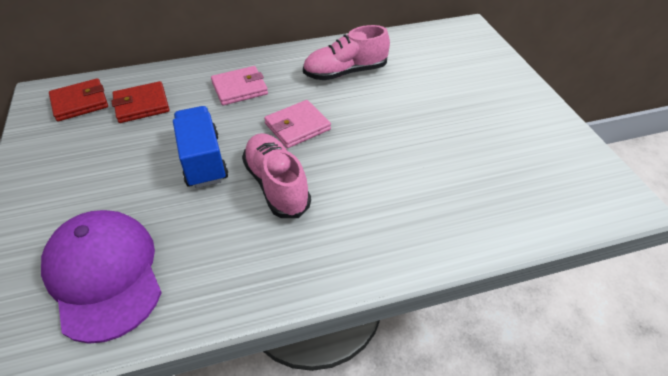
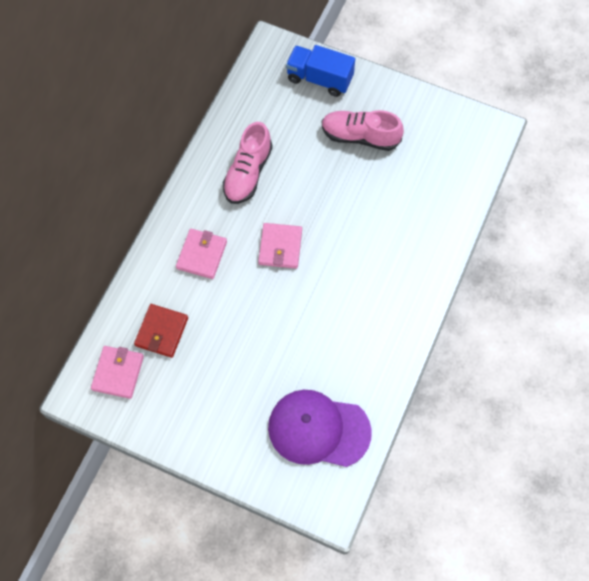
camera: 50 degrees left, 20 degrees up
red wallet [49,78,108,121] -> pink wallet [91,346,144,399]
blue truck [173,106,228,188] -> blue truck moved to [286,45,355,97]
pink shoe [242,133,311,218] -> pink shoe moved to [322,110,404,151]

